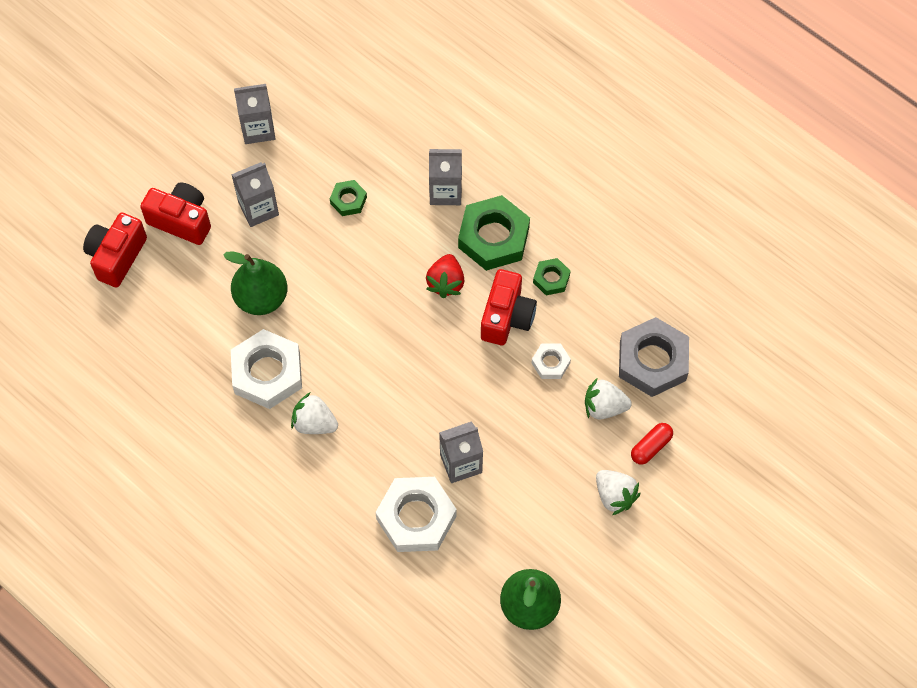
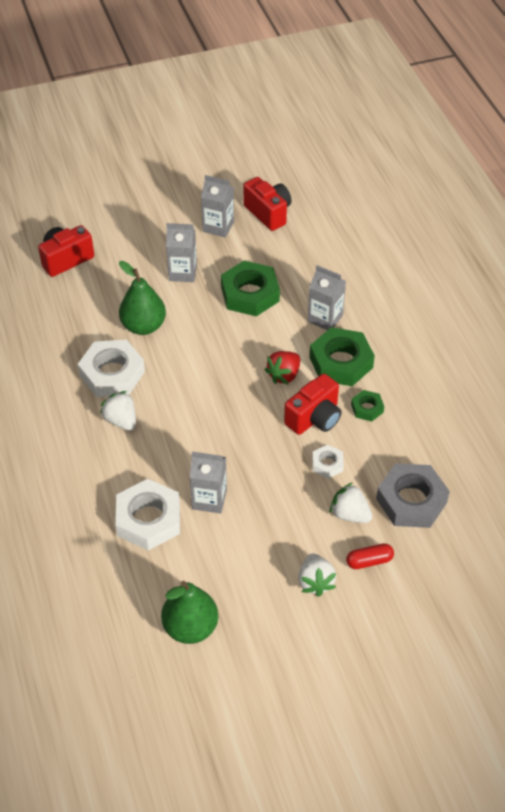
camera: 30 degrees right, 15 degrees down
red camera [140,182,211,245] -> red camera moved to [243,177,291,231]
green nut [330,180,367,216] -> green nut [221,261,280,317], size x1.99

